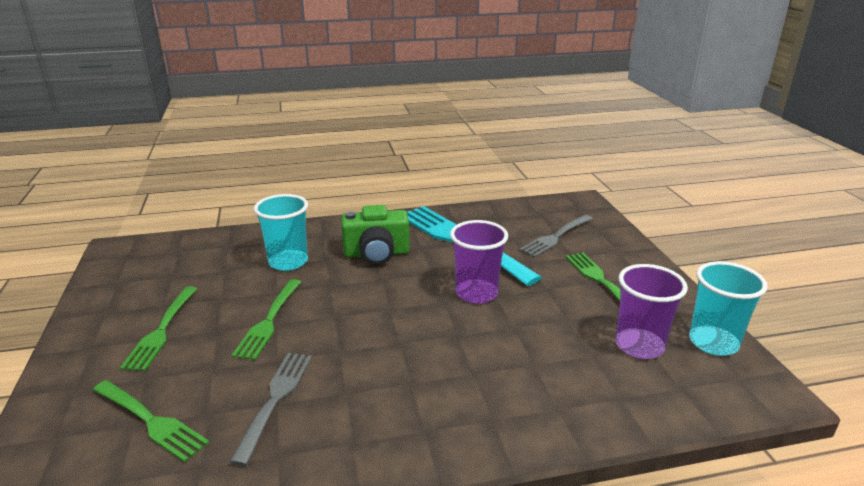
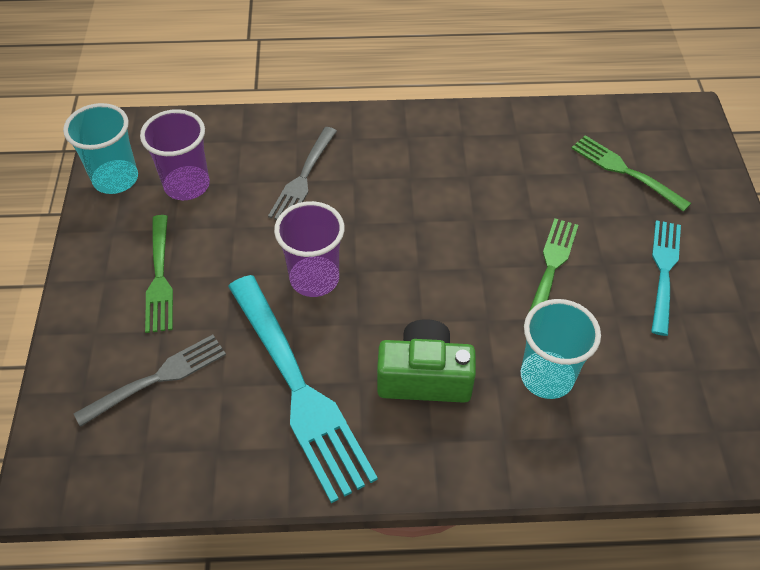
camera: 170 degrees left, 25 degrees up
green fork [120,287,197,371] -> turquoise fork [651,220,681,336]
grey fork [230,353,312,466] -> grey fork moved to [268,127,337,220]

